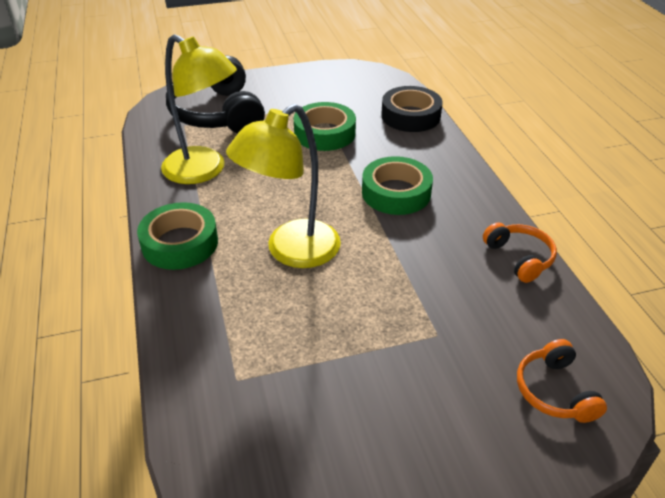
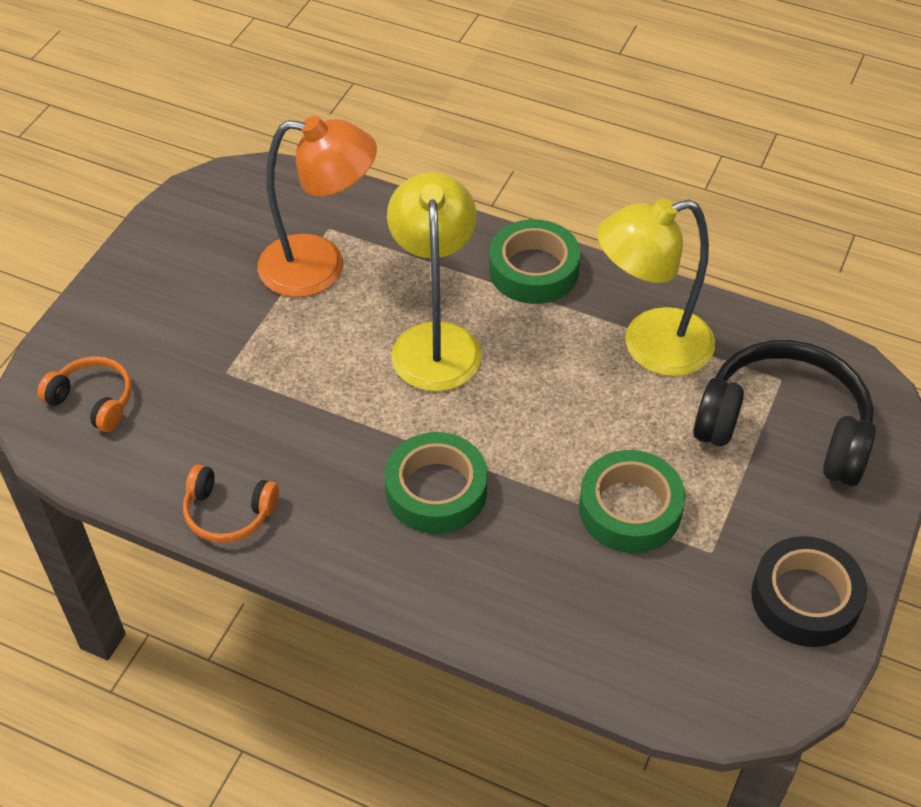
camera: 130 degrees right, 10 degrees up
black tape [381,86,443,132] -> black tape moved to [751,536,867,647]
none -> orange lamp [258,116,377,297]

